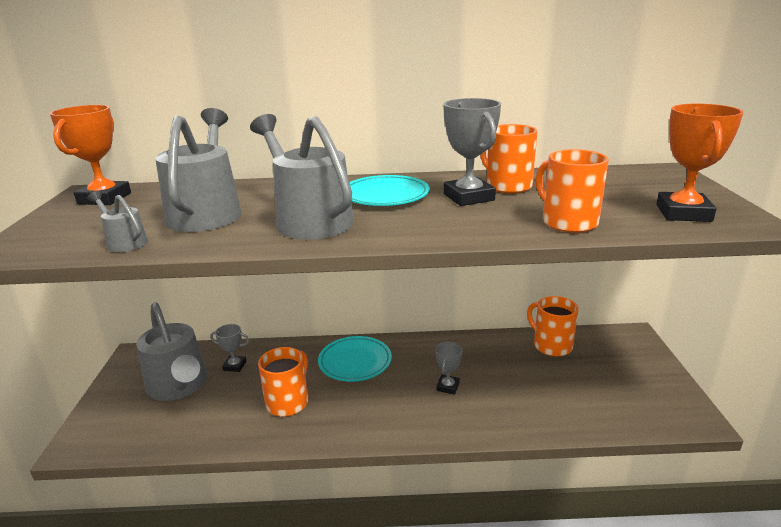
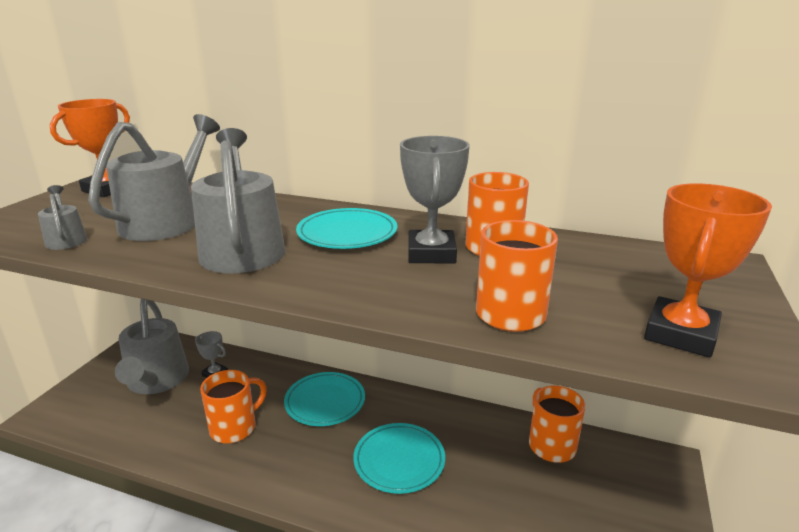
camera: 20 degrees right, 0 degrees up
grey trophy [435,342,462,395] -> turquoise plate [354,423,445,494]

